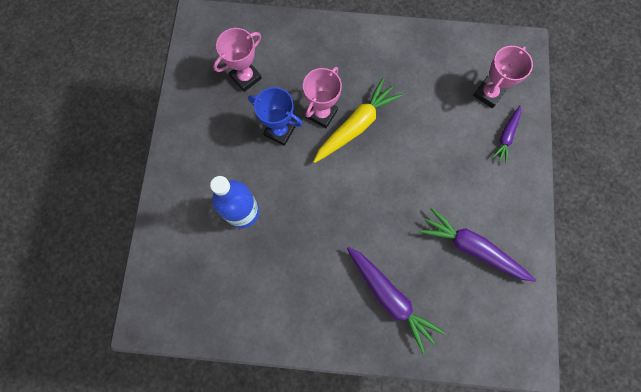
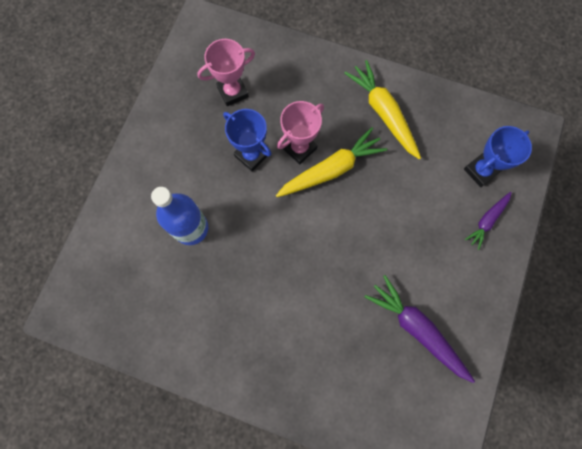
camera: 15 degrees right, 0 degrees up
purple carrot [347,247,445,354] -> none
pink trophy [473,46,533,108] -> blue trophy [464,126,532,187]
none -> yellow carrot [344,60,421,160]

